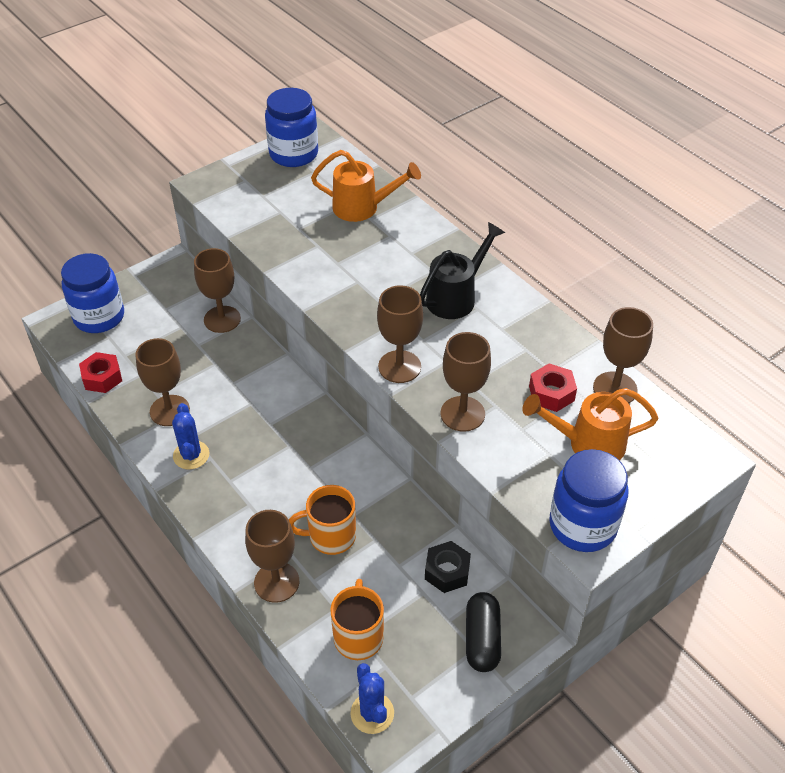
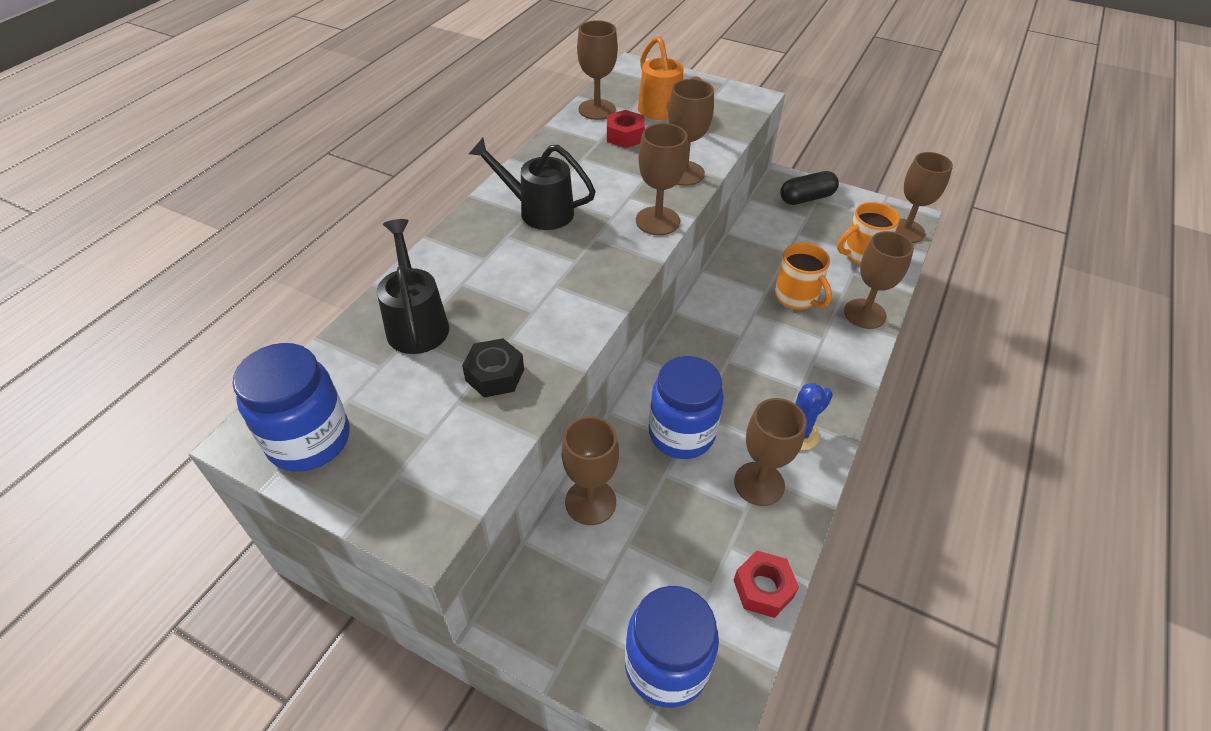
camera: 115 degrees left, 0 degrees up
orange watering can [311,150,421,222] -> black watering can [377,219,449,354]
blue cactus [351,663,394,734] -> brown goblet [895,152,953,243]
black nut [425,541,471,593] -> black nut moved to [462,338,524,398]
blue jar [549,449,628,552] -> blue jar moved to [649,356,724,459]

